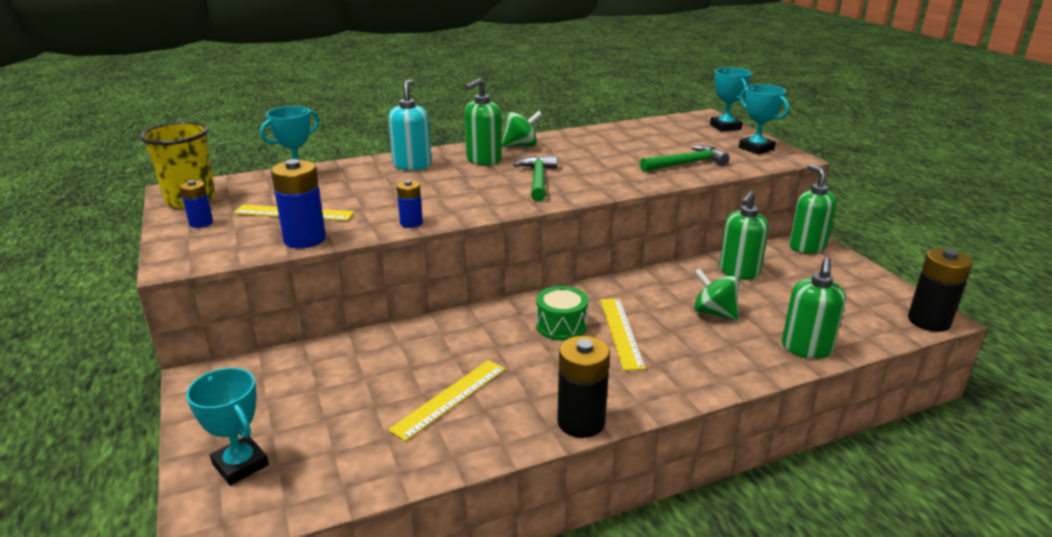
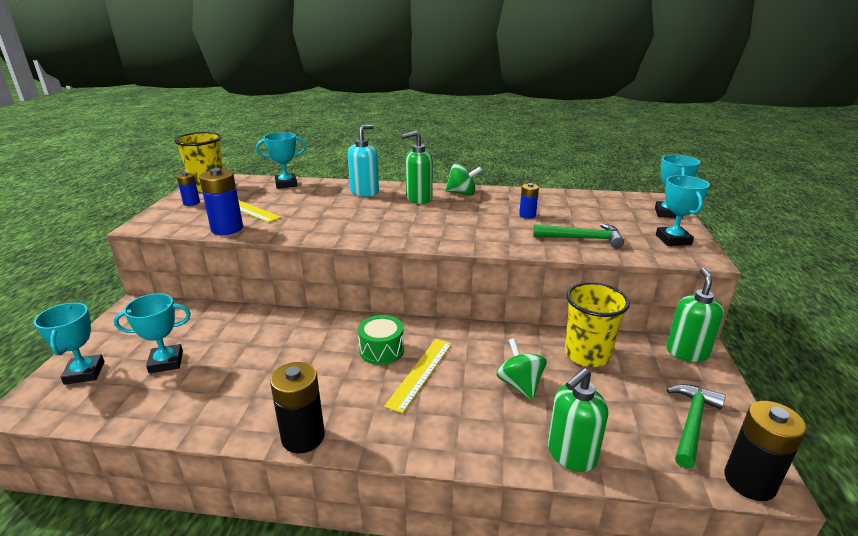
camera: 30 degrees right, 0 degrees up
yellow ruler [388,360,505,441] -> none
blue battery [397,180,423,228] -> blue battery moved to [519,183,539,219]
green hammer [513,155,557,201] -> green hammer moved to [667,384,726,469]
green soap dispenser [719,191,769,279] -> yellow cup [565,282,630,367]
none -> turquoise trophy [114,293,191,374]

